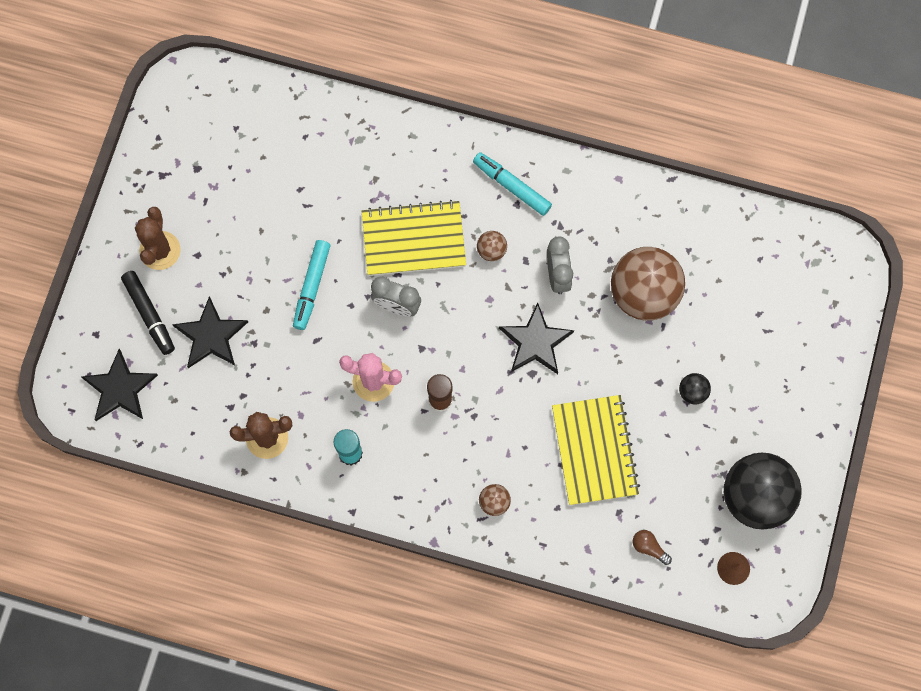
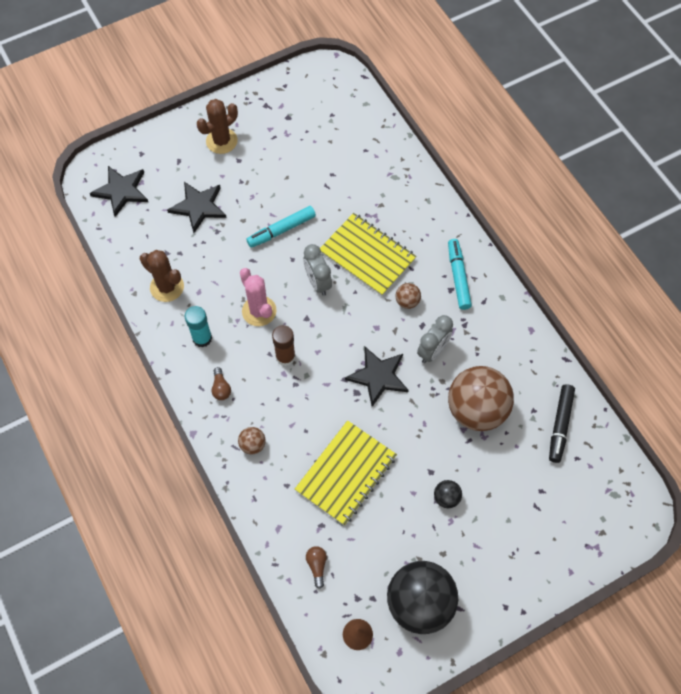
camera: 45 degrees right, 10 degrees down
black marker [121,271,175,355] -> black marker moved to [549,384,575,463]
none -> brown light bulb [211,367,231,400]

